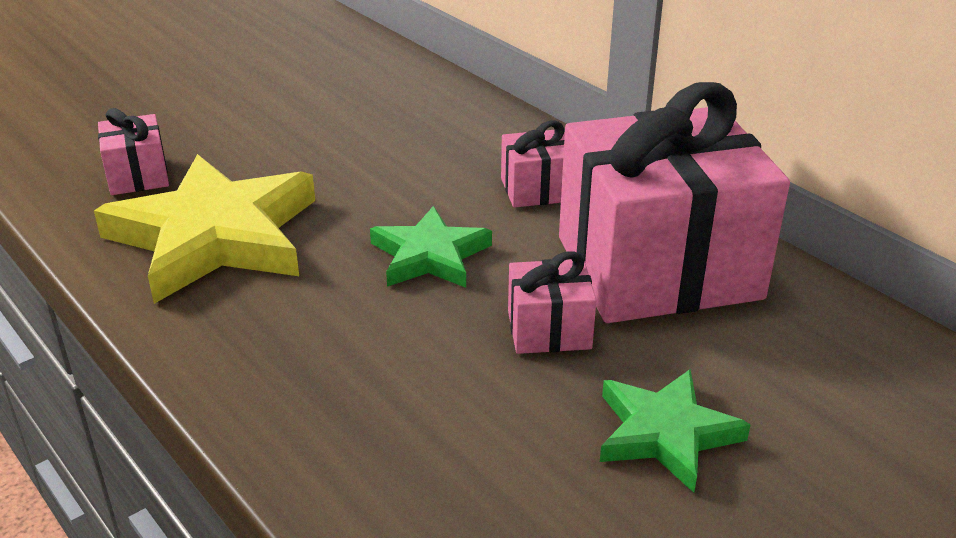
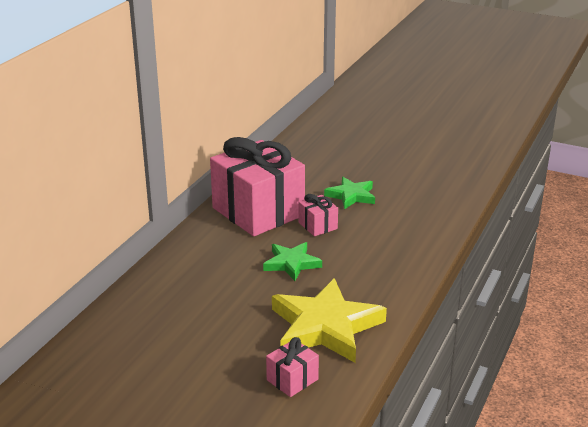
camera: 115 degrees left, 5 degrees down
pink gift [501,121,565,208] -> none

